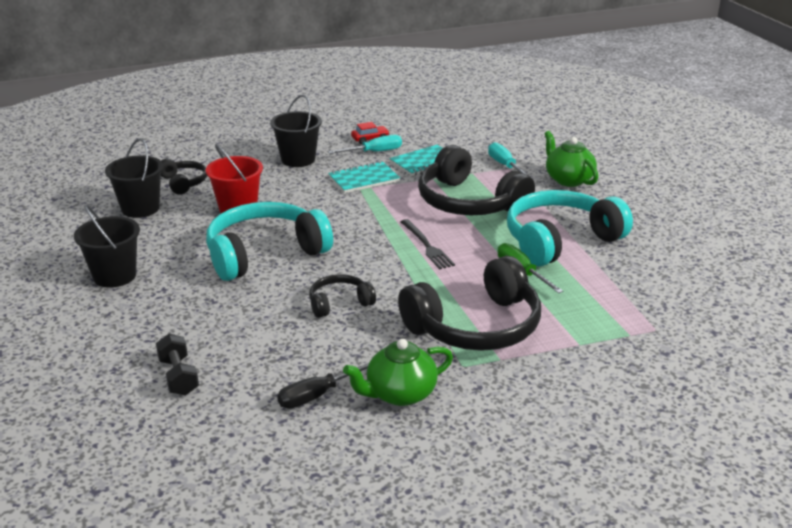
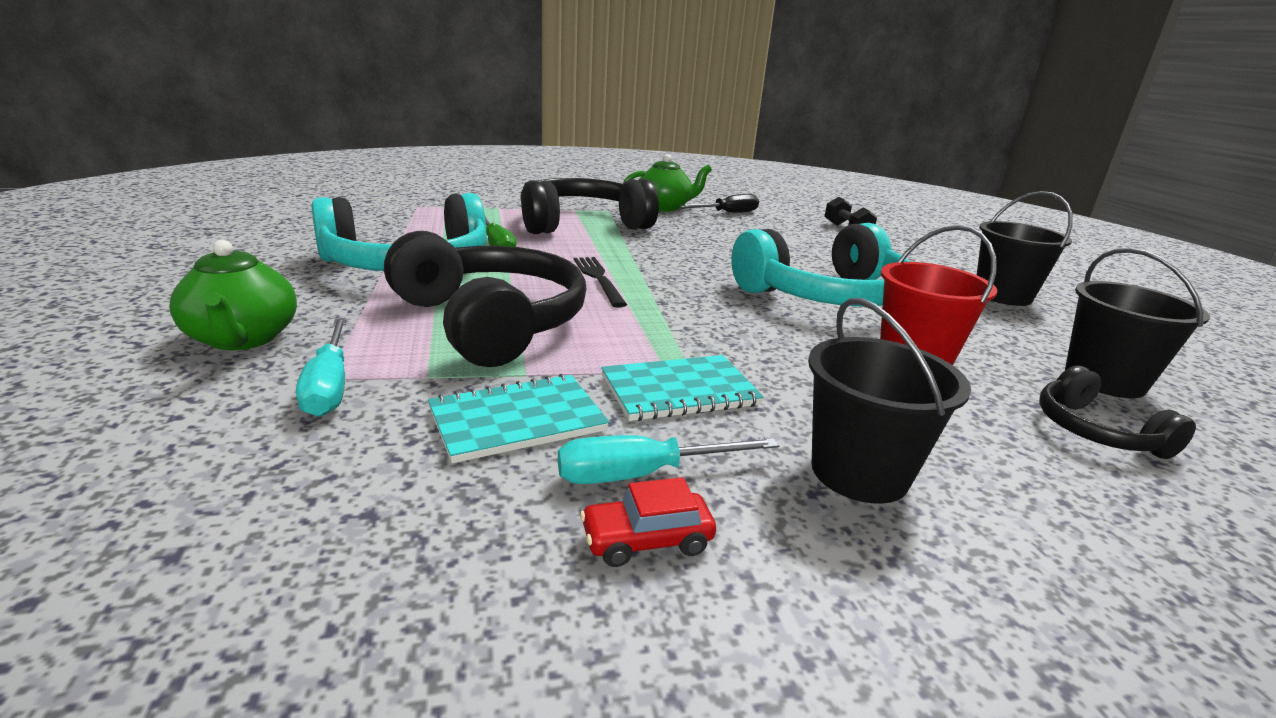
camera: 175 degrees left, 5 degrees down
black headphones [309,274,376,318] -> none

